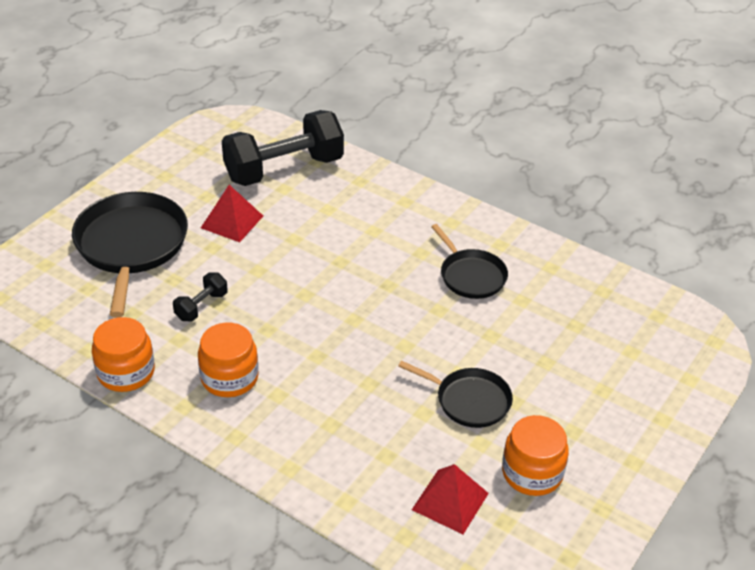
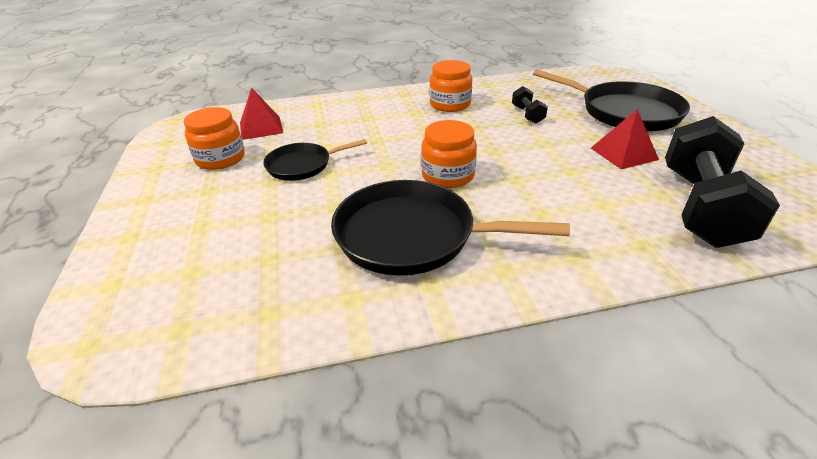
camera: 135 degrees right, 5 degrees down
orange jar [92,317,155,392] -> orange jar moved to [421,120,477,188]
black pan [431,224,508,299] -> black pan [331,180,570,276], size x1.74

